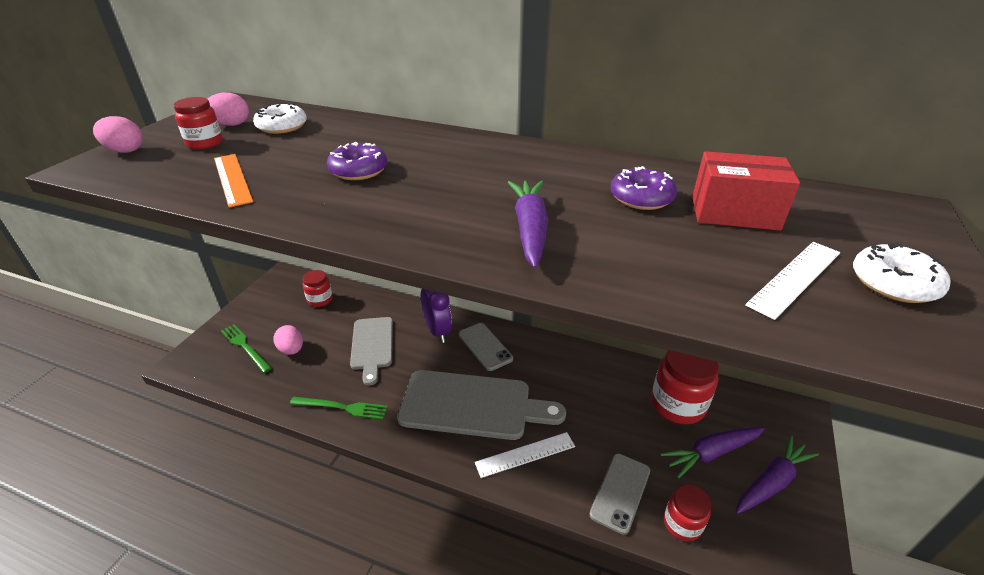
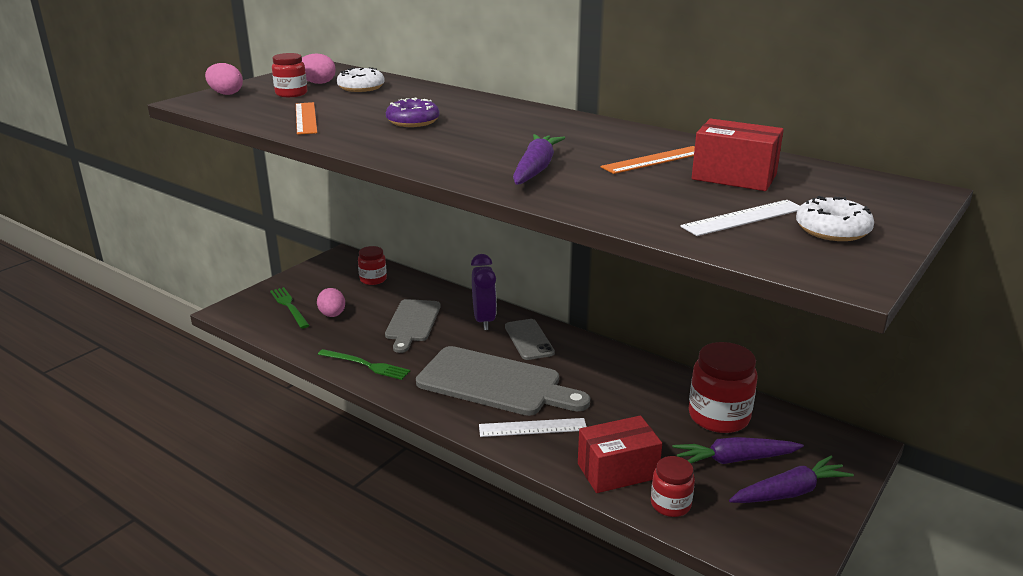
camera: 15 degrees right, 10 degrees down
grey phone [589,453,650,535] -> red box [578,416,662,493]
purple donut [610,166,677,210] -> orange ruler [601,146,695,174]

